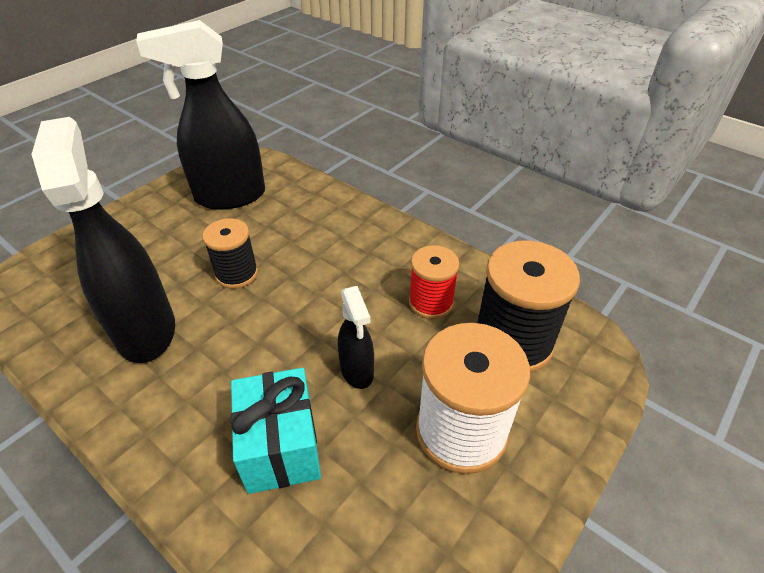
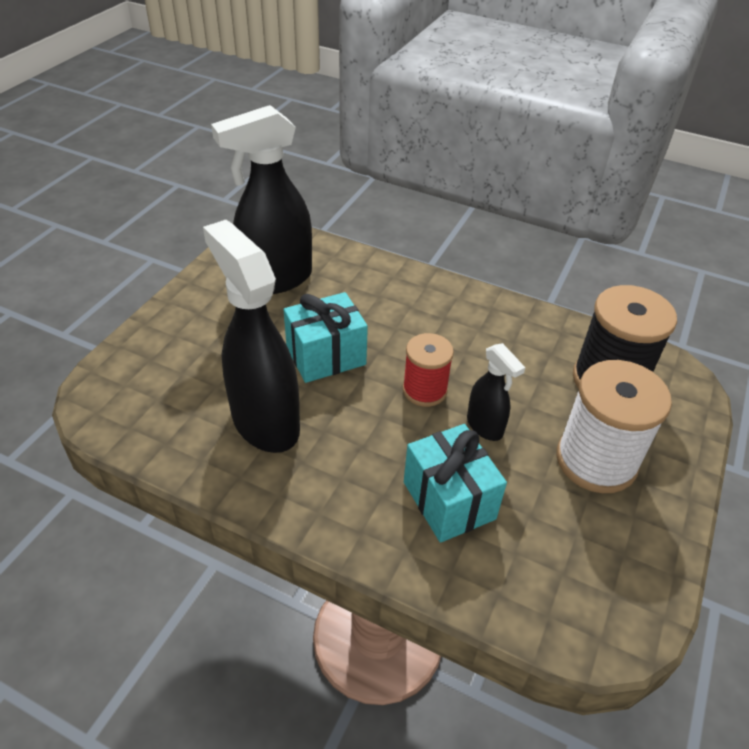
camera: 15 degrees left, 0 degrees up
black spool [202,218,258,289] -> turquoise gift [284,292,368,383]
red spool [409,245,459,319] -> red spool moved to [403,333,454,407]

